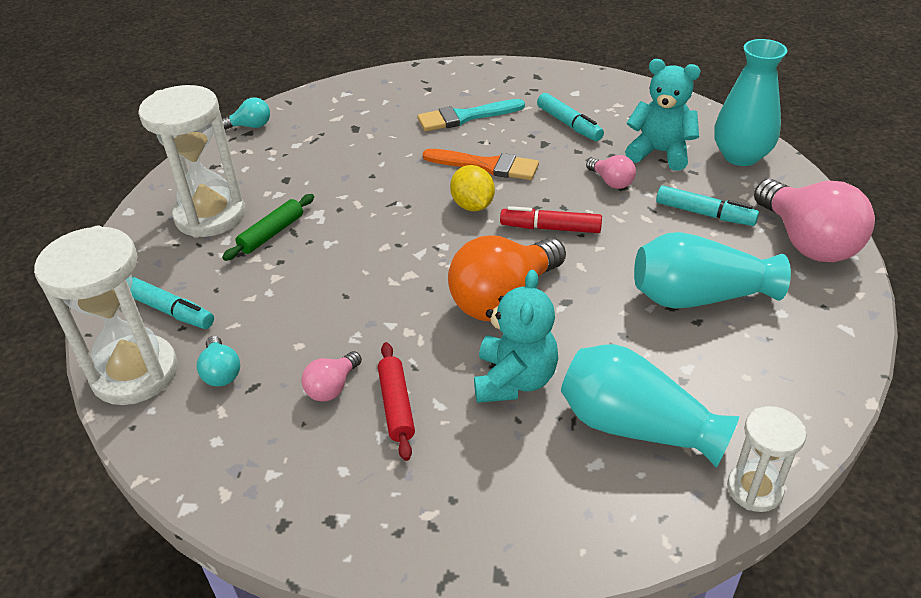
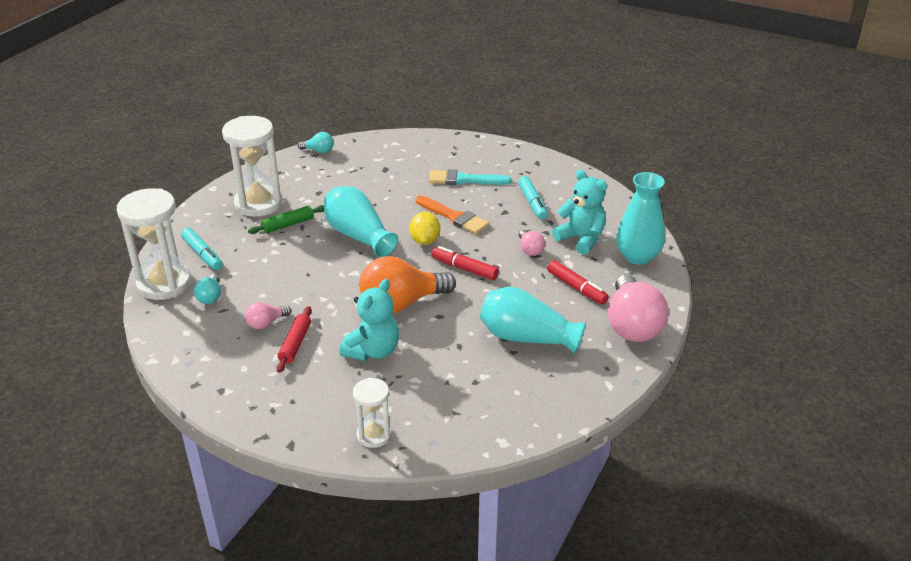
camera: 20 degrees right, 5 degrees down
turquoise vase [561,344,739,468] -> turquoise vase moved to [324,186,398,258]
turquoise marker [656,185,759,226] -> red marker [547,260,609,304]
white hourglass [727,406,806,512] -> white hourglass moved to [353,378,392,448]

